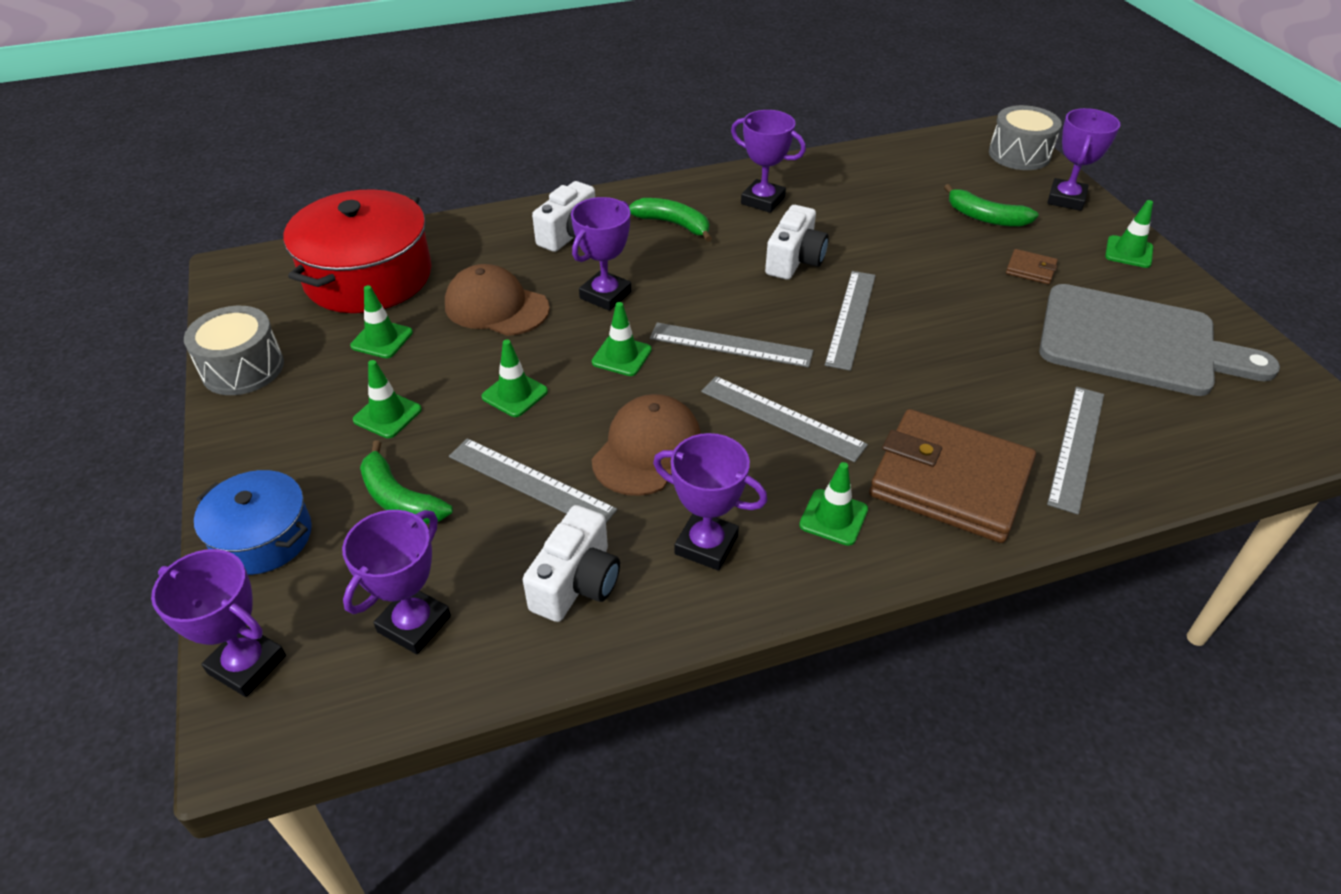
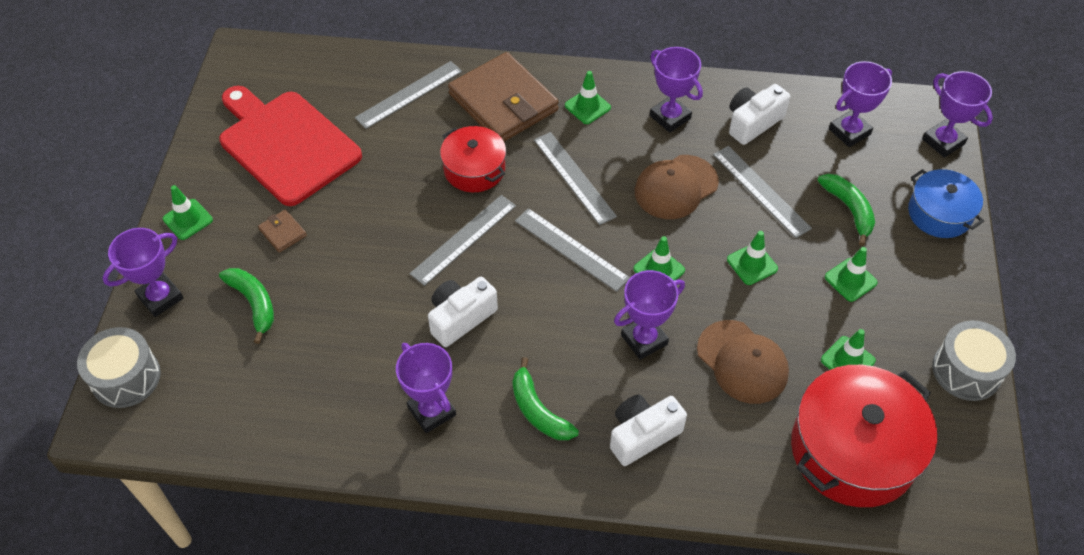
camera: 155 degrees left, 10 degrees up
grey cutting board [1039,284,1280,396] -> red cutting board [219,86,362,206]
none -> red pot [440,126,506,192]

